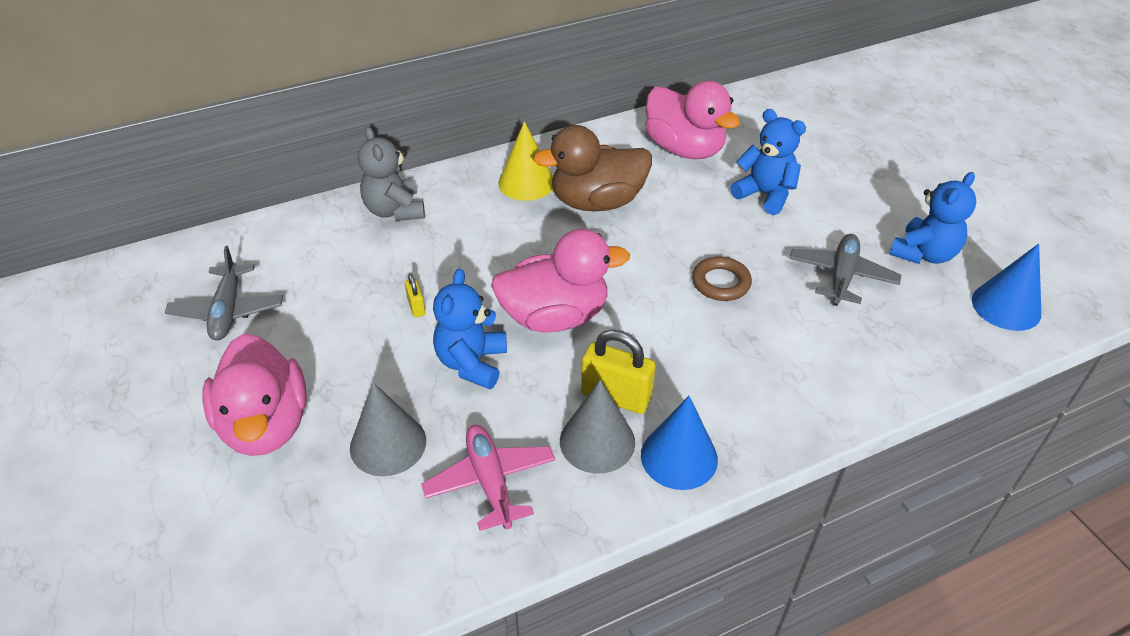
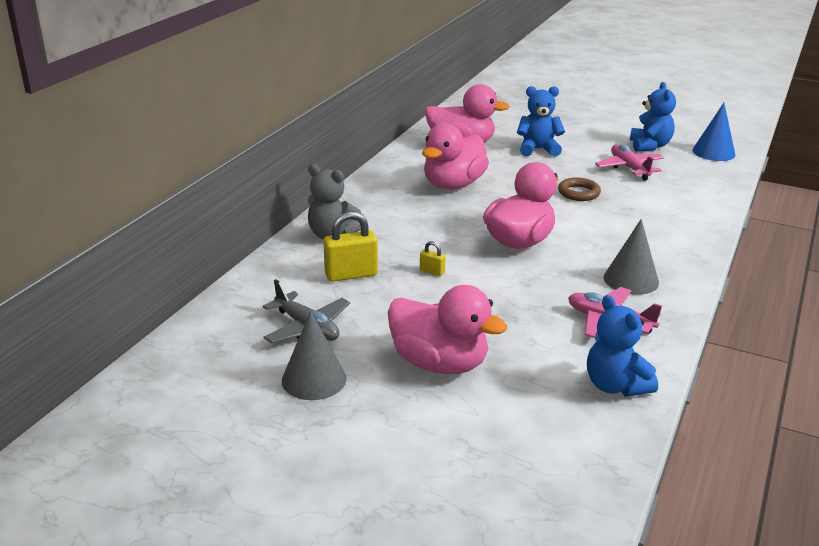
camera: 40 degrees left, 15 degrees down
grey cone [350,383,426,476] -> grey cone moved to [282,311,347,400]
blue teddy bear [433,269,507,389] -> blue teddy bear moved to [587,295,658,397]
yellow cone [498,121,553,201] -> none
brown duck [533,125,652,212] -> pink duck [422,123,489,189]
yellow padlock [581,330,656,414] -> yellow padlock moved to [323,211,378,282]
blue cone [641,396,718,490] -> none
grey plane [789,234,901,306] -> pink plane [595,144,664,181]

